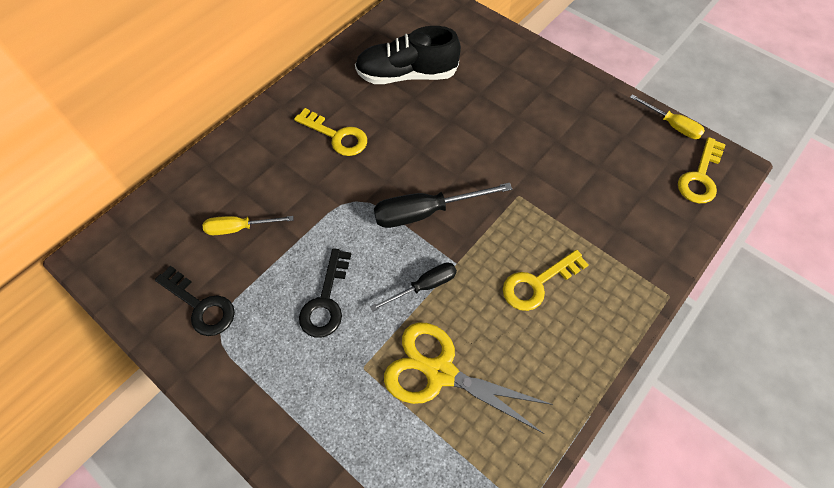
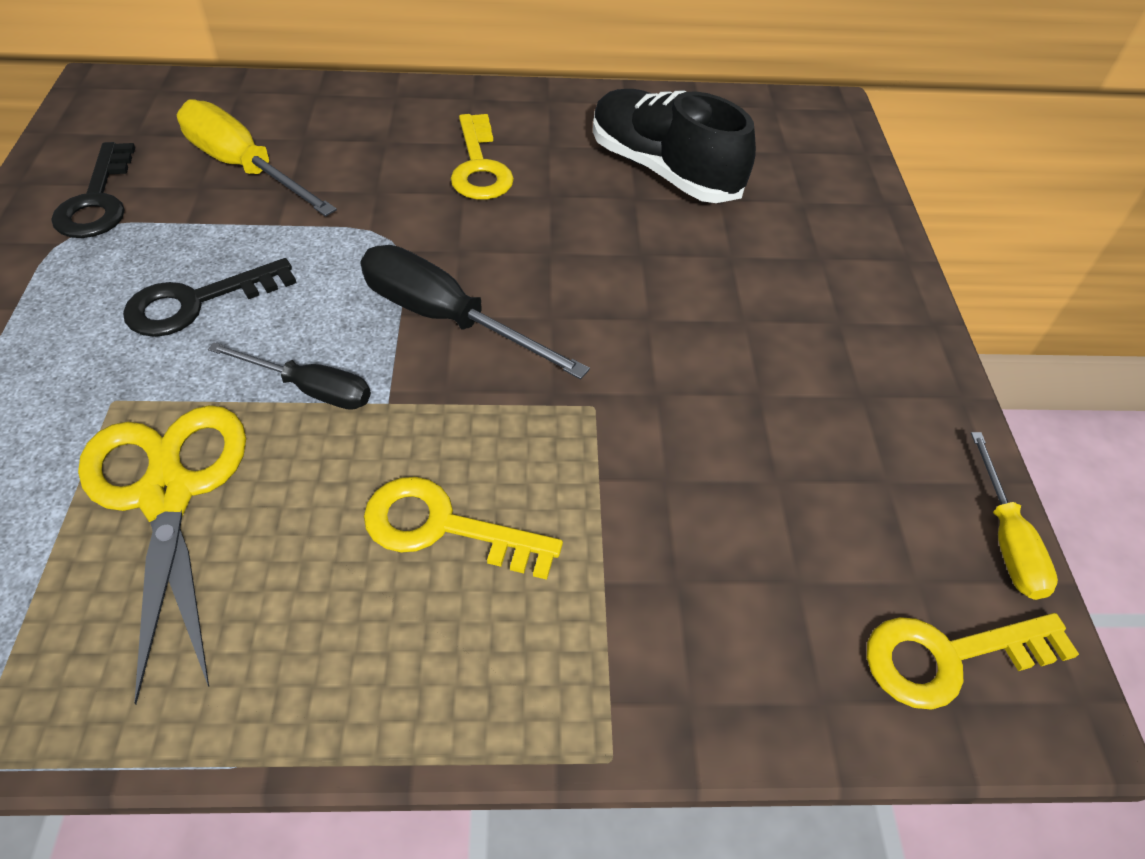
camera: 45 degrees right, 10 degrees down
yellow screwdriver [202,216,294,235] -> yellow screwdriver [177,99,337,217], size x1.61

